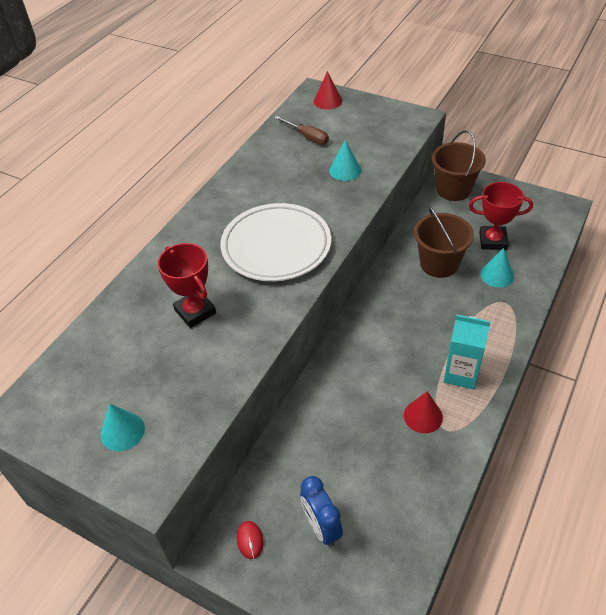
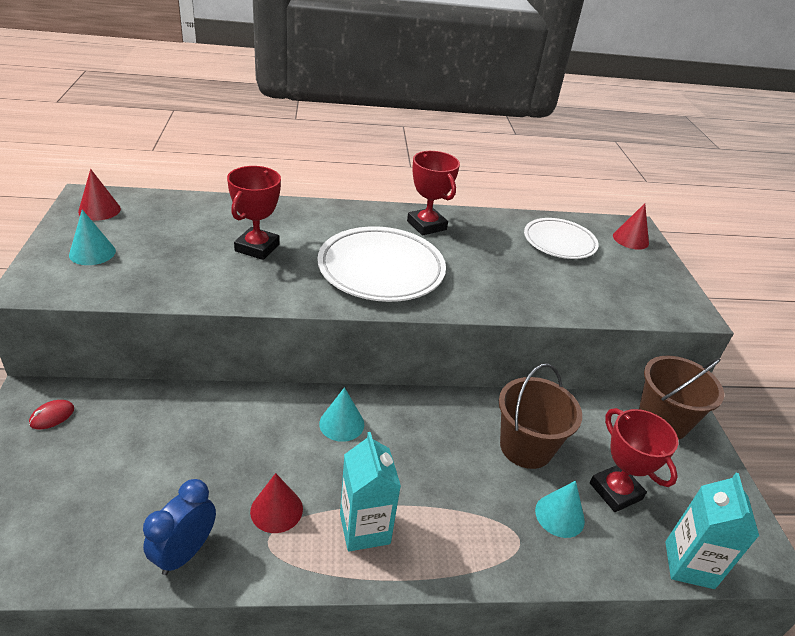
camera: 50 degrees right, 10 degrees down
brown screwdriver [275,116,329,144] -> white plate [524,218,599,259]
blue clock [300,476,343,546] -> blue clock moved to [143,479,216,575]
turquoise cone [329,140,361,181] -> turquoise cone moved to [319,387,364,442]
none -> red cone [78,169,121,221]
none -> red trophy [407,151,460,235]
none -> turquoise carton [665,473,759,589]

